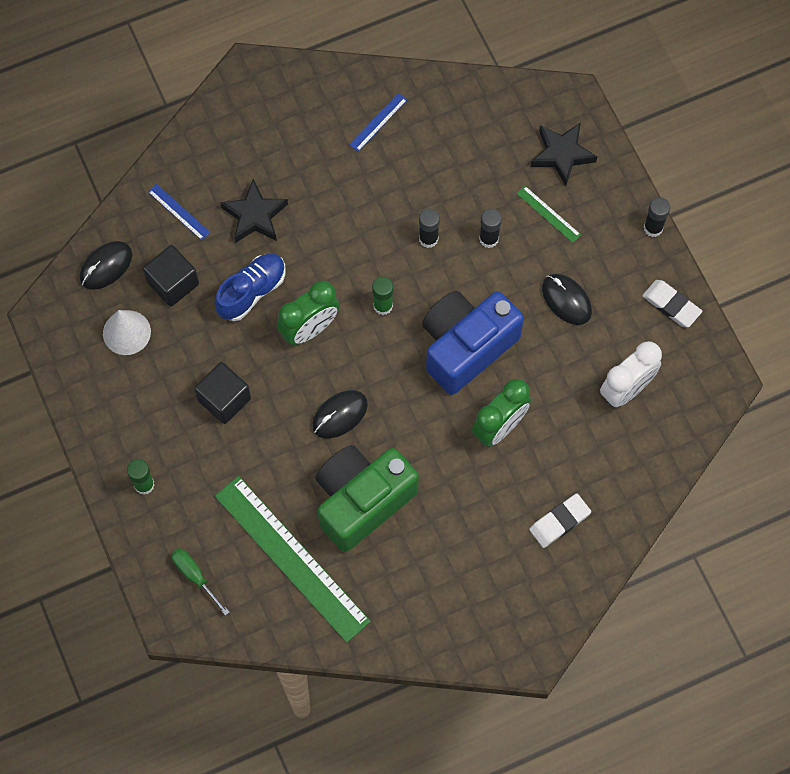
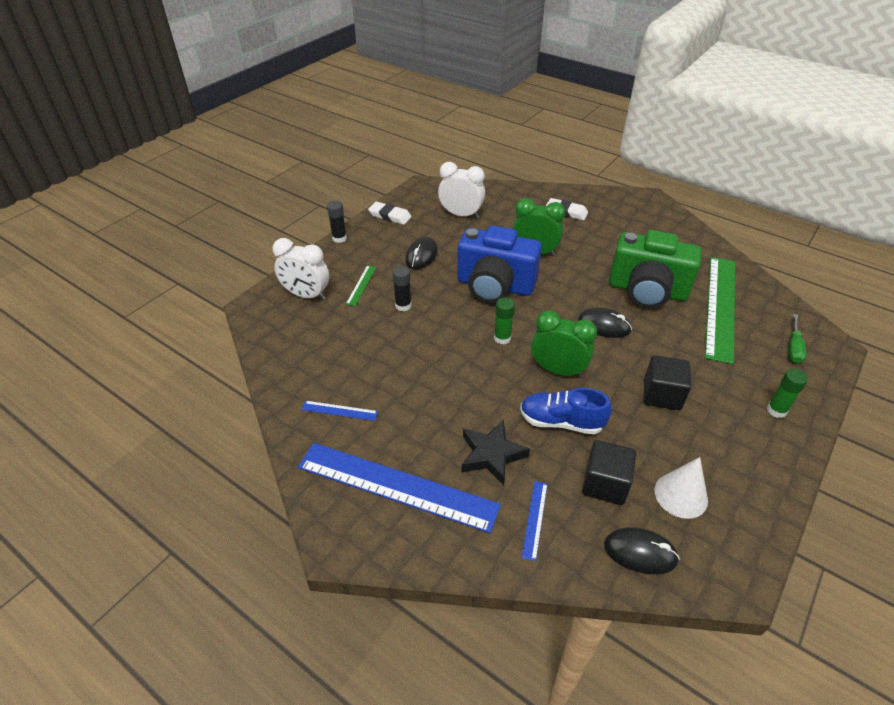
camera: 120 degrees left, 25 degrees down
black glue stick [419,208,440,248] -> none
black star [531,123,597,186] -> white clock [272,238,329,300]
white eraser [642,280,702,327] -> white eraser turned 75 degrees counterclockwise [368,202,412,225]
none -> blue ruler [298,443,501,533]

